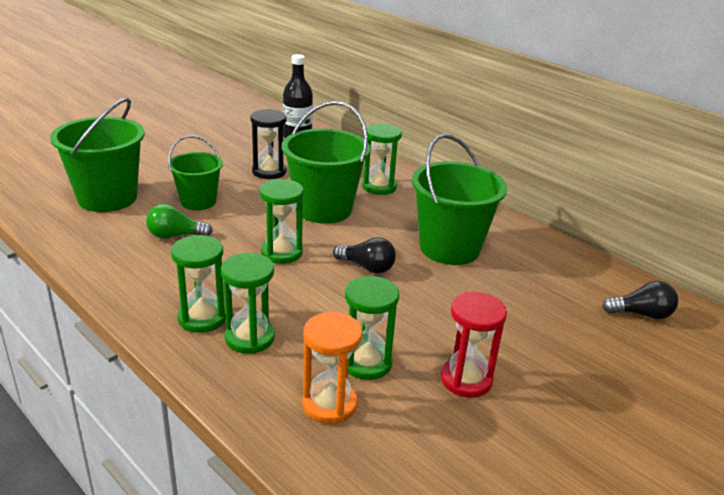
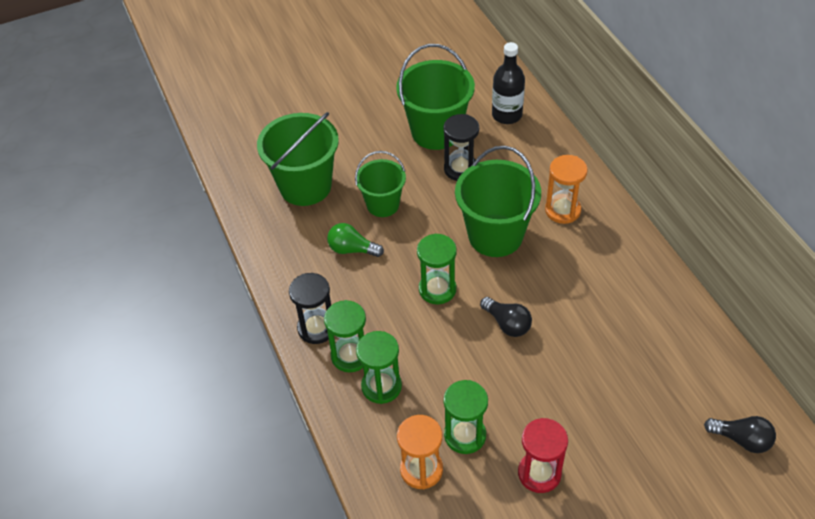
camera: 25 degrees right, 20 degrees up
green hourglass [362,124,402,195] -> orange hourglass [545,155,588,224]
green bucket [412,134,508,265] -> green bucket moved to [396,44,475,150]
none -> black hourglass [289,273,331,344]

